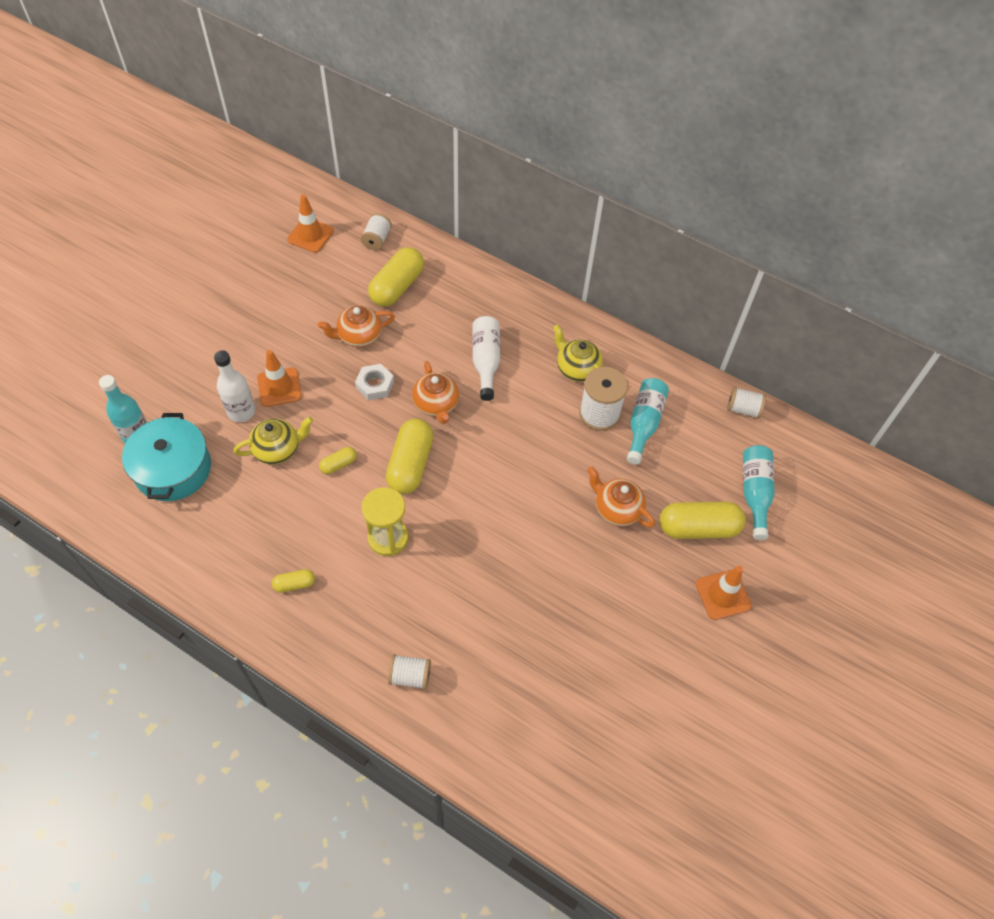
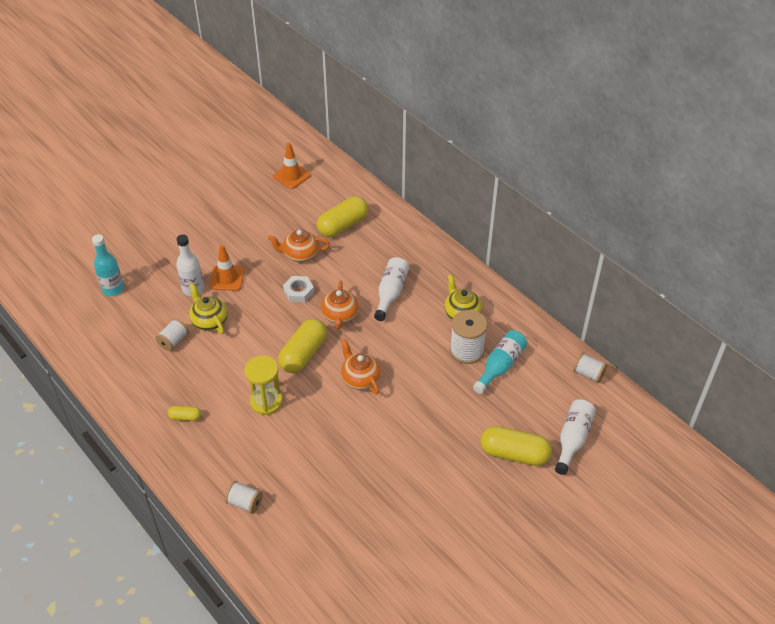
camera: 20 degrees right, 10 degrees down
turquoise pot [122,413,211,501] -> none
yellow teapot [233,417,313,464] -> yellow teapot turned 120 degrees counterclockwise [189,283,228,334]
yellow capsule [319,447,357,474] -> none
white spool [361,213,392,250] -> white spool moved to [155,318,189,351]
orange teapot [587,466,655,527] -> orange teapot moved to [341,339,381,395]
orange traffic cone [696,566,751,620] -> none
turquoise bottle [743,445,775,540] -> white bottle [555,399,596,475]

